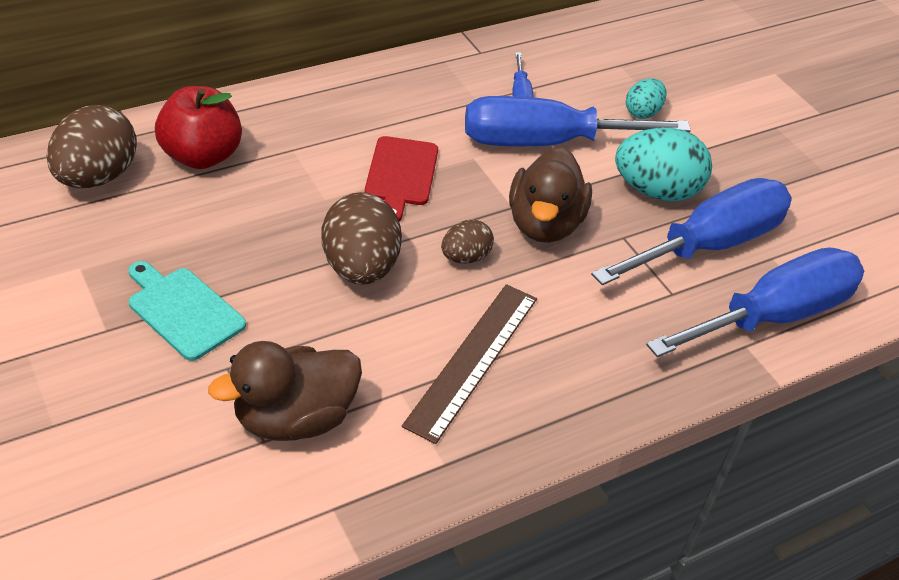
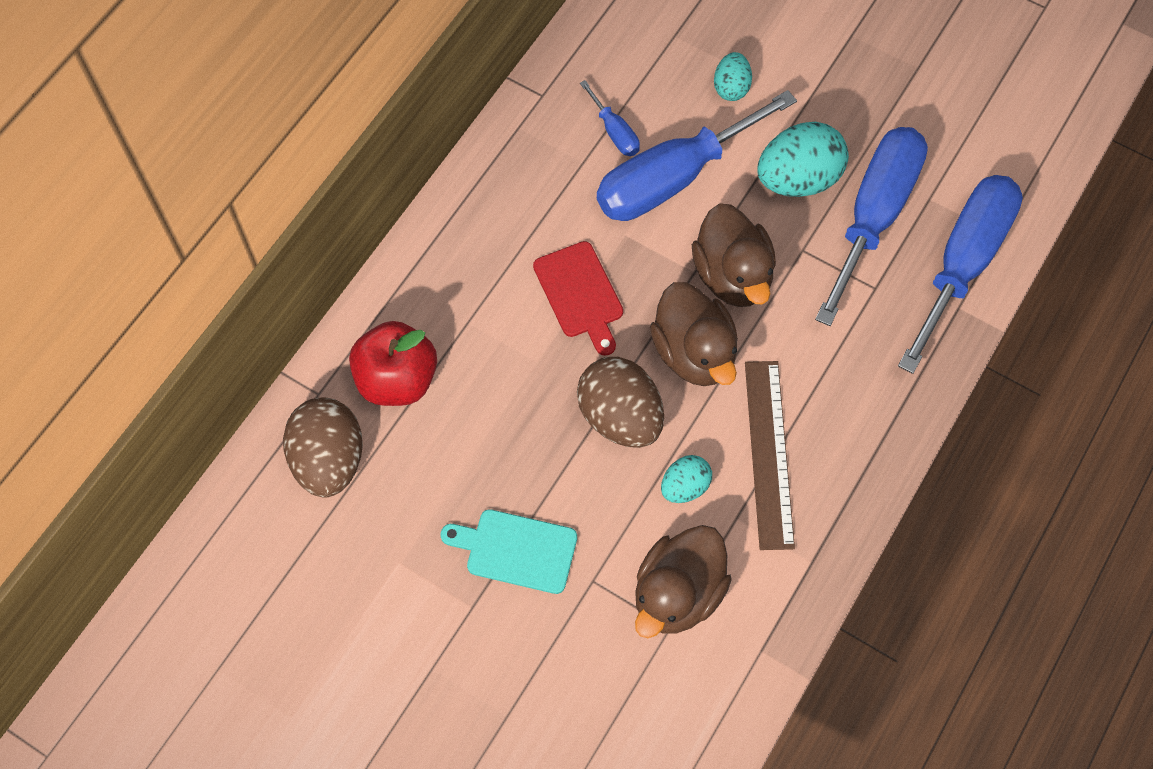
camera: 25 degrees left, 20 degrees up
brown egg [441,220,494,264] -> brown duck [650,282,738,386]
none -> turquoise egg [661,455,712,503]

